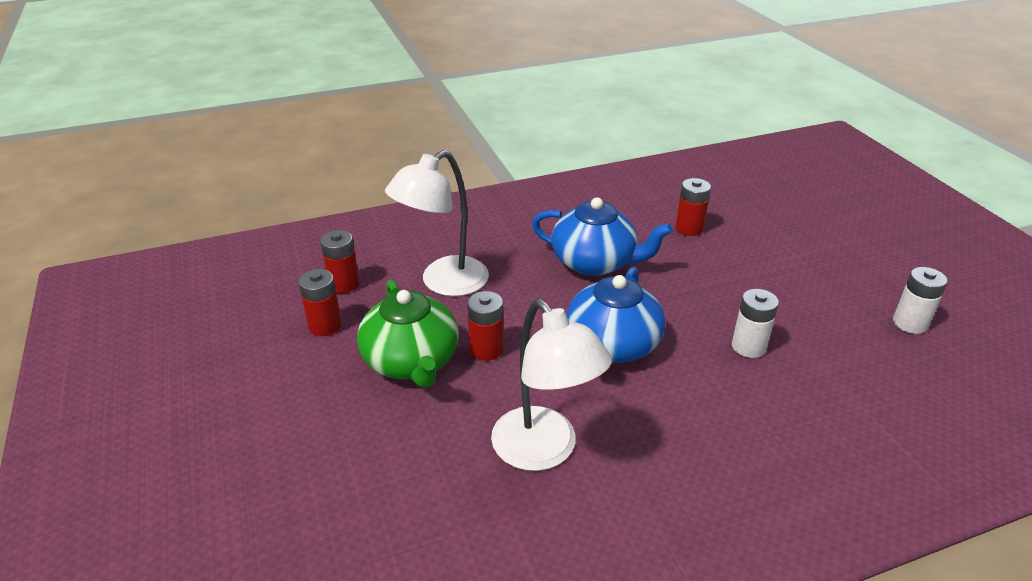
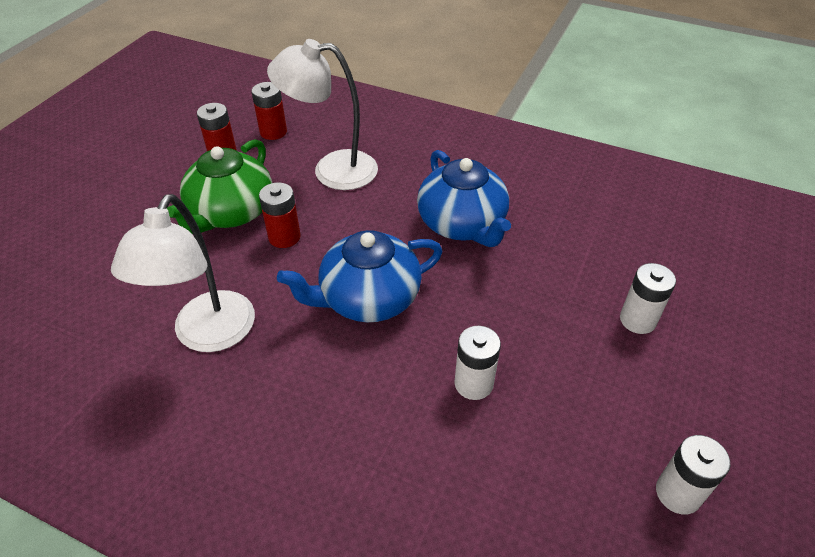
camera: 45 degrees right, 10 degrees up
red battery [676,178,711,236] -> none
none -> white battery [620,263,676,334]

